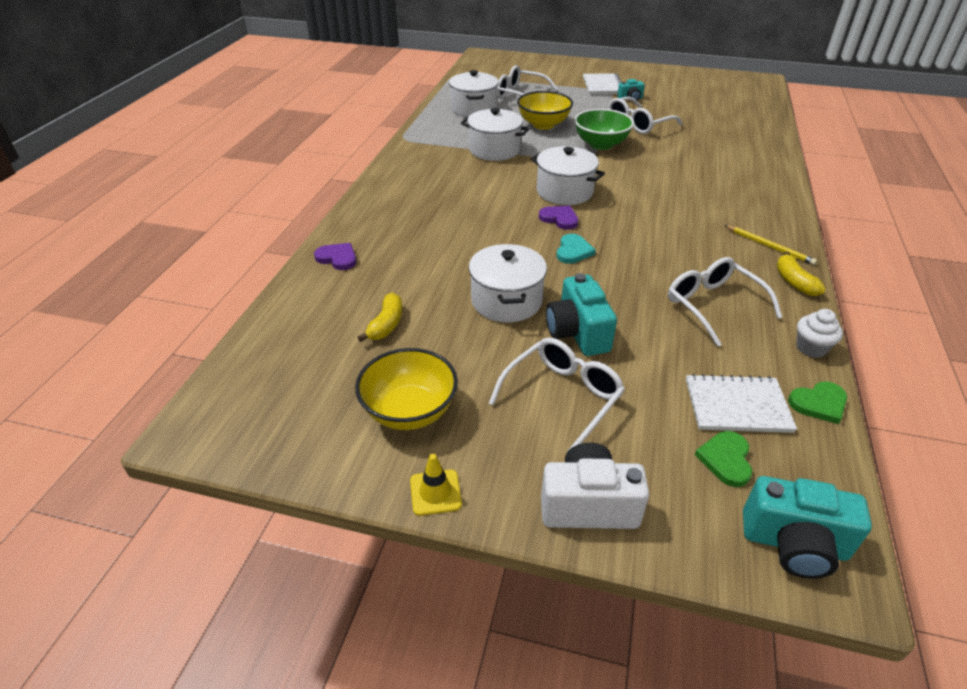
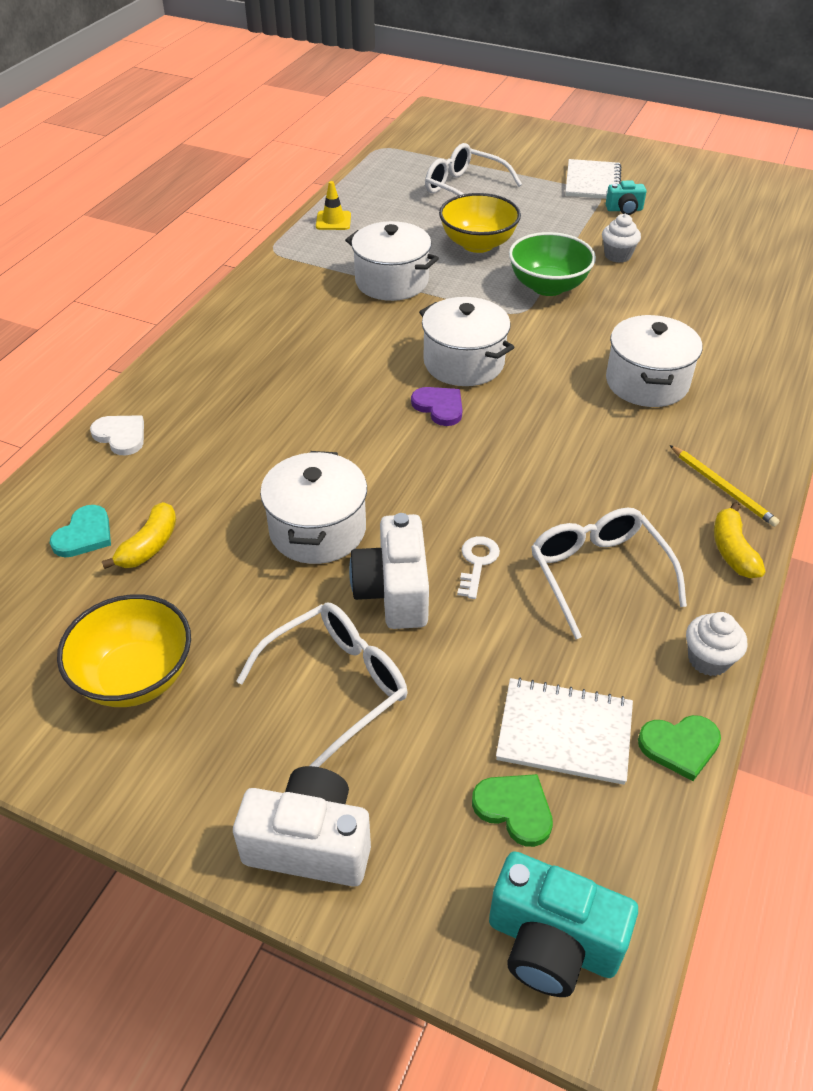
camera: 10 degrees right, 5 degrees up
purple heart [314,243,356,270] -> white heart [90,415,144,456]
yellow traffic cone [410,454,462,516] -> yellow traffic cone moved to [316,181,351,230]
white pot [449,70,499,117] -> white pot moved to [606,315,702,407]
turquoise camera [546,273,617,356] -> white camera [349,513,429,629]
turquoise heart [557,234,596,264] -> turquoise heart moved to [50,505,111,557]
white glasses [608,96,682,134] -> white cupcake [602,214,641,263]
green heart [695,431,752,487] -> green heart turned 105 degrees clockwise [472,774,553,847]
none -> white key [457,536,500,599]

